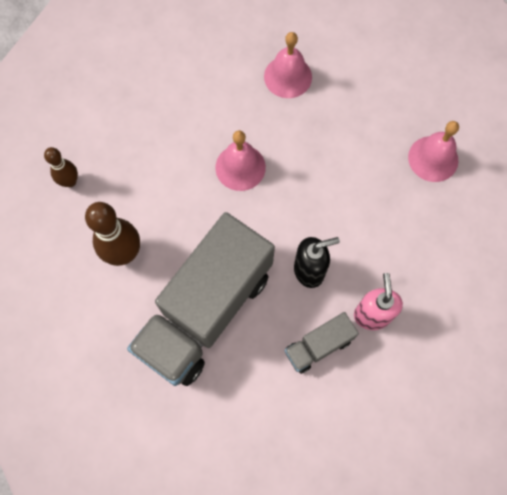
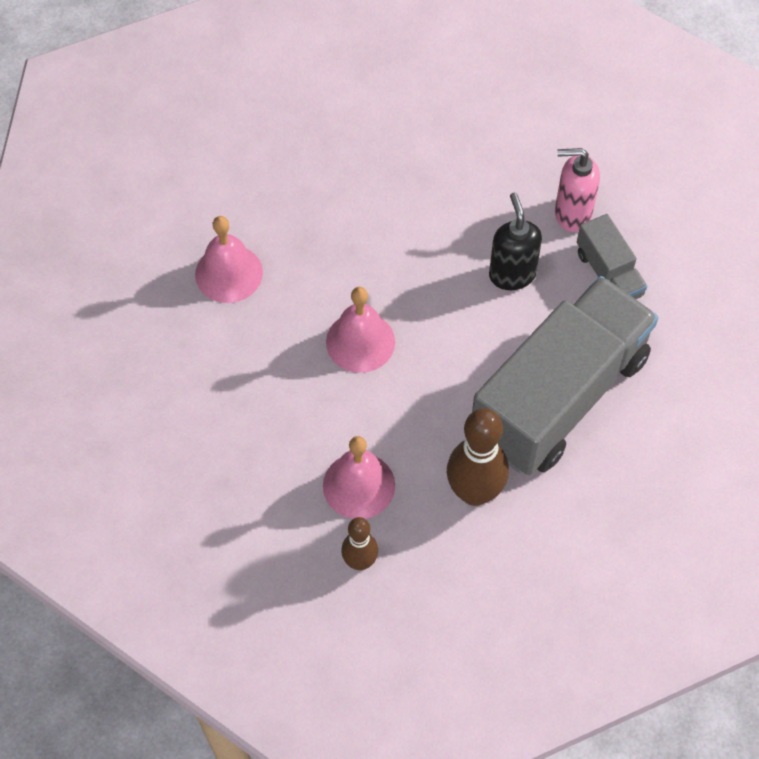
camera: 85 degrees left, 10 degrees down
grey truck [127,212,275,386] -> grey truck turned 90 degrees counterclockwise [472,276,658,475]
pink bell [408,121,459,182] -> pink bell moved to [323,436,395,519]

